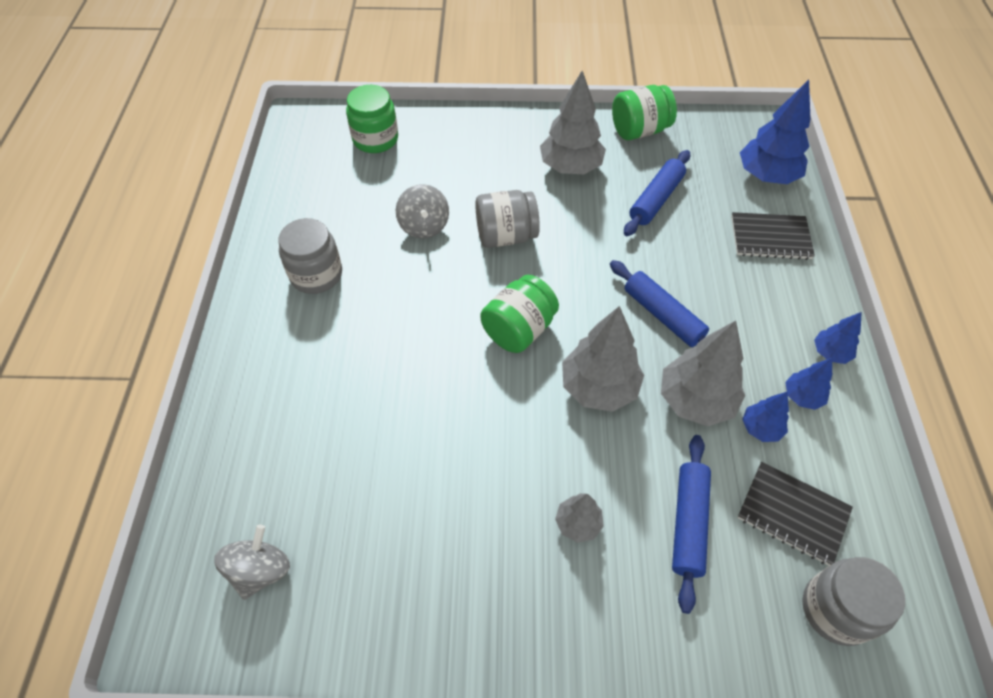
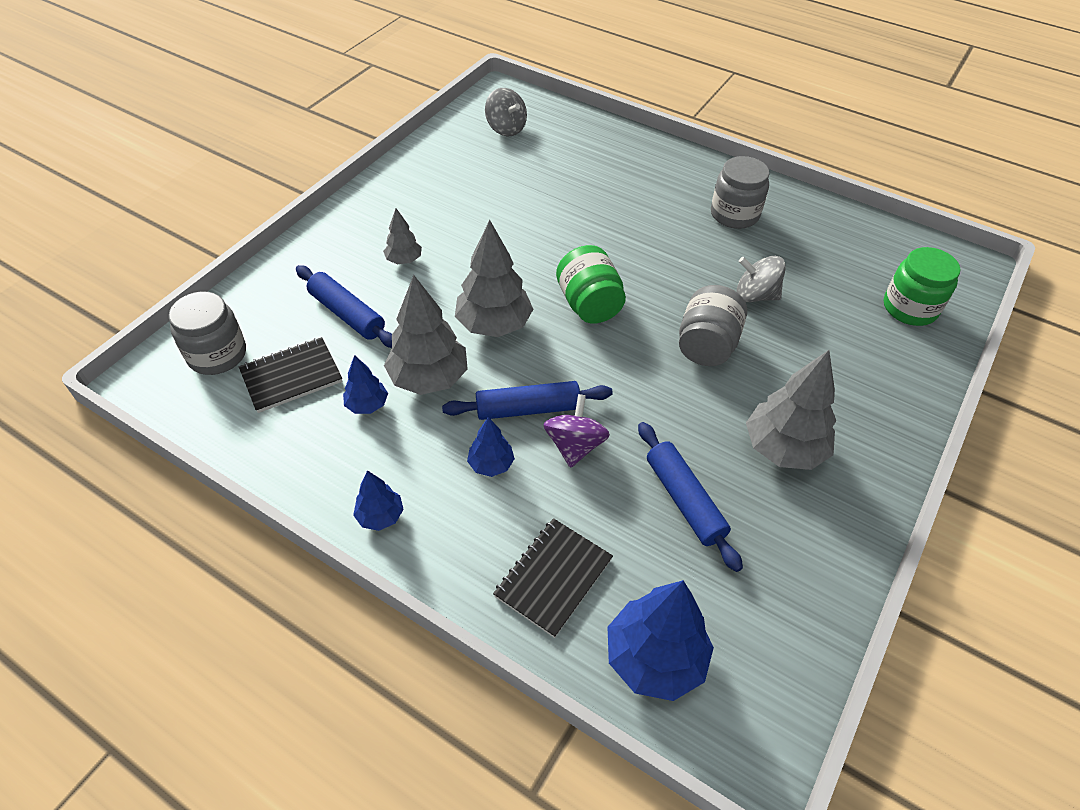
camera: 120 degrees right, 5 degrees down
green jar [612,85,677,140] -> none
blue tree [785,358,832,410] -> blue tree moved to [467,417,515,477]
none -> purple spinning top [543,394,610,468]

